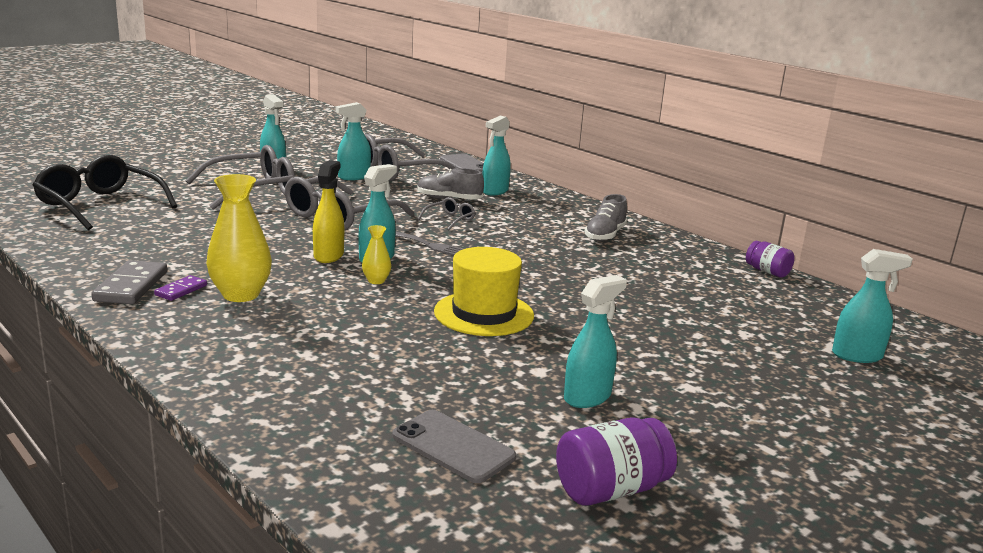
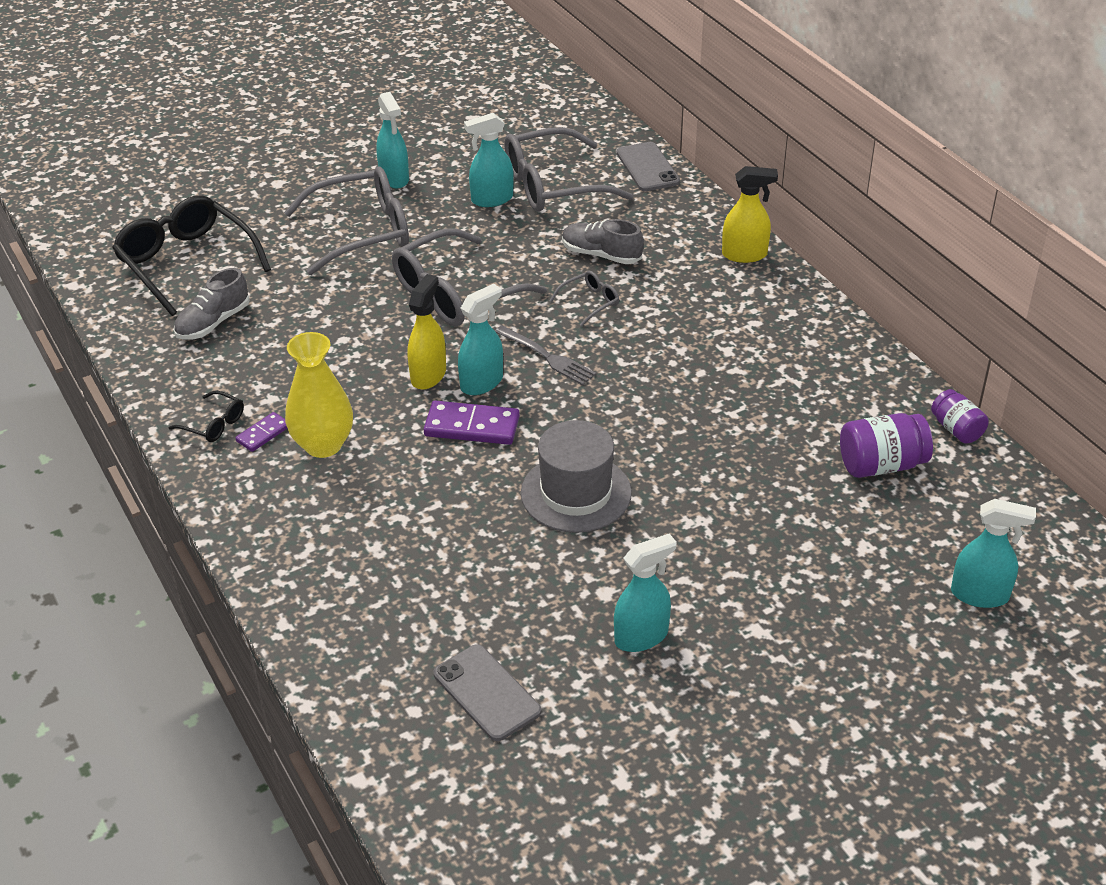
camera: 15 degrees right, 20 degrees up
grey domino [91,260,167,304] -> black glasses [169,391,244,442]
yellow vase [362,225,391,284] -> purple domino [424,401,520,445]
yellow hat [434,247,534,336] -> grey hat [521,420,632,533]
turquoise spray bottle [482,116,511,195] -> none
purple jar [556,417,677,506] -> purple jar moved to [840,413,933,478]
grey shoe [585,194,627,241] -> grey shoe moved to [174,268,250,340]
none -> yellow spray bottle [722,166,778,263]

